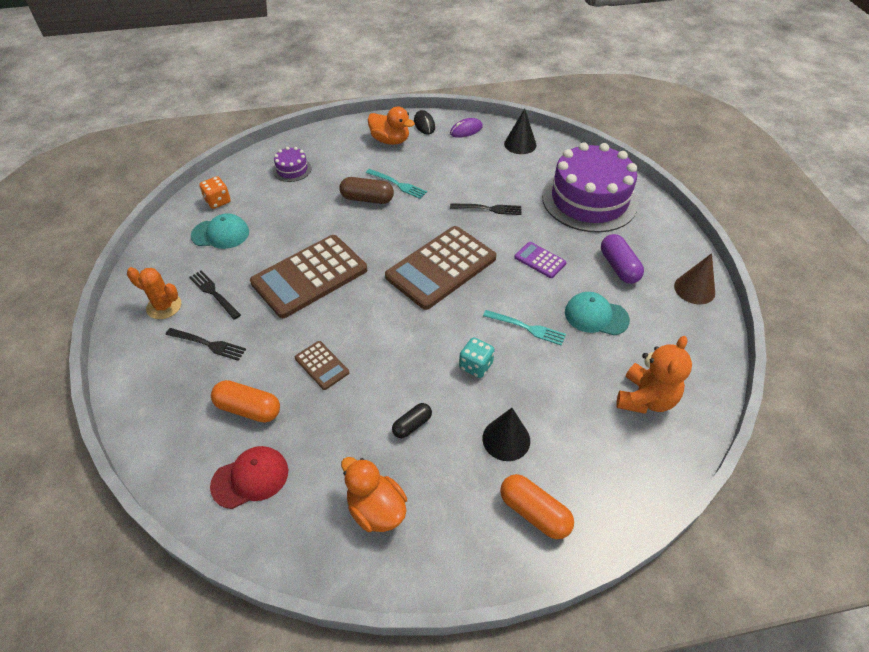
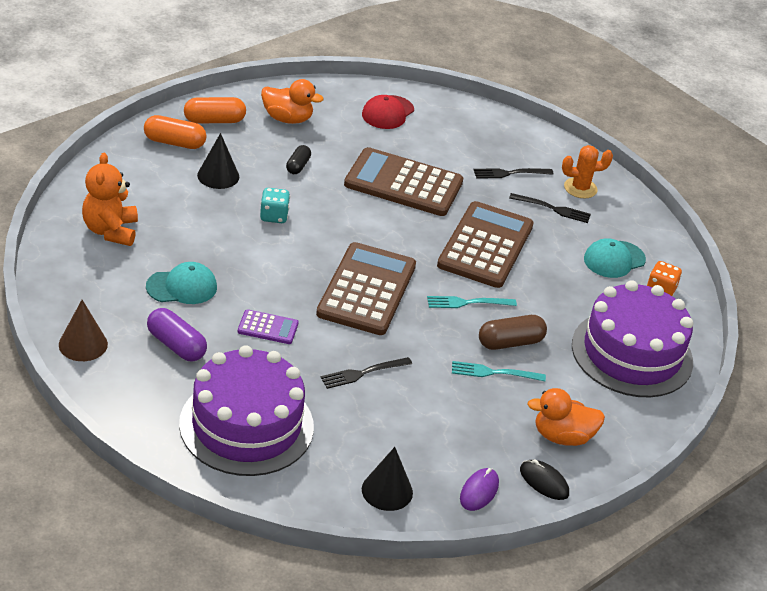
camera: 145 degrees right, 10 degrees down
orange capsule [211,380,280,423] -> orange capsule moved to [184,97,246,124]
purple cake [273,147,311,182] -> purple cake [572,280,693,397], size x2.36
brown calculator [295,341,349,390] -> brown calculator [344,147,463,216], size x2.19
turquoise fork [483,310,566,346] -> turquoise fork moved to [427,296,517,308]

